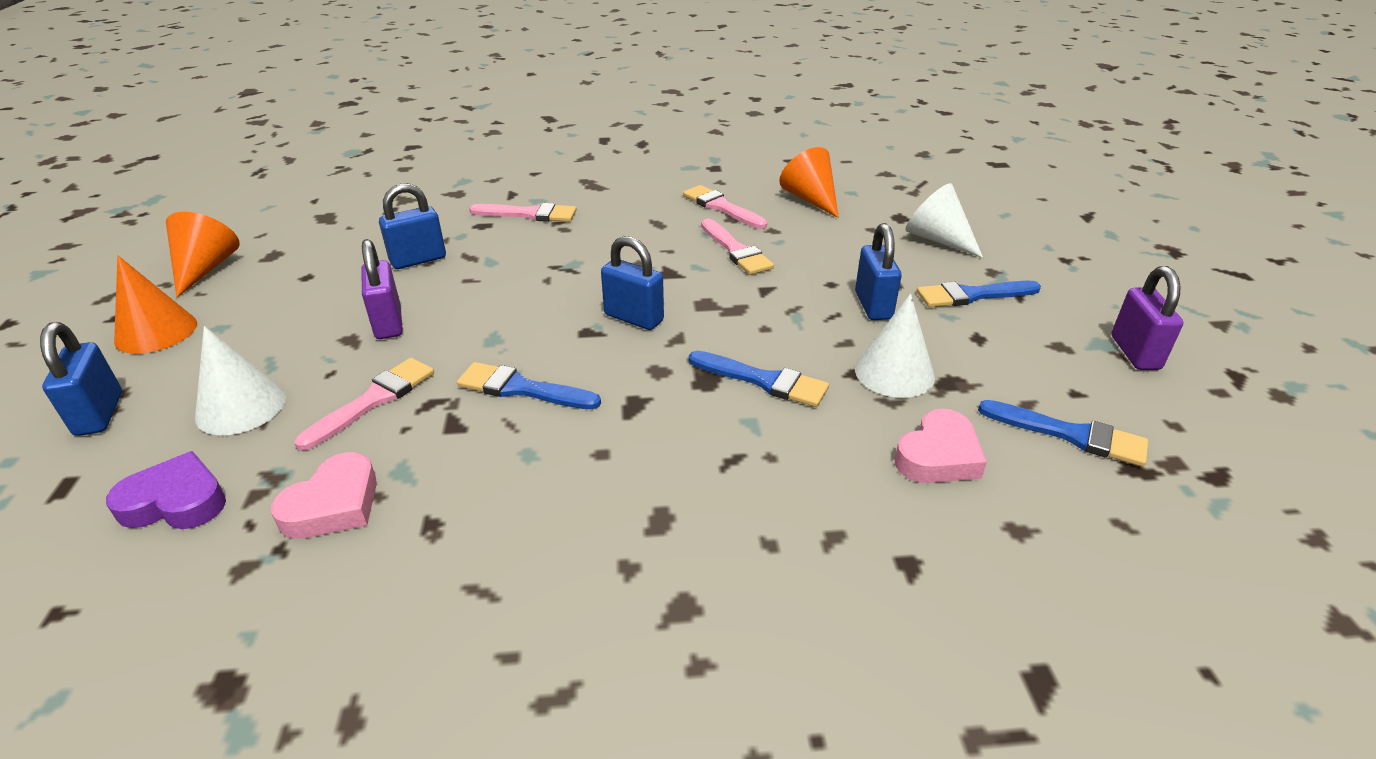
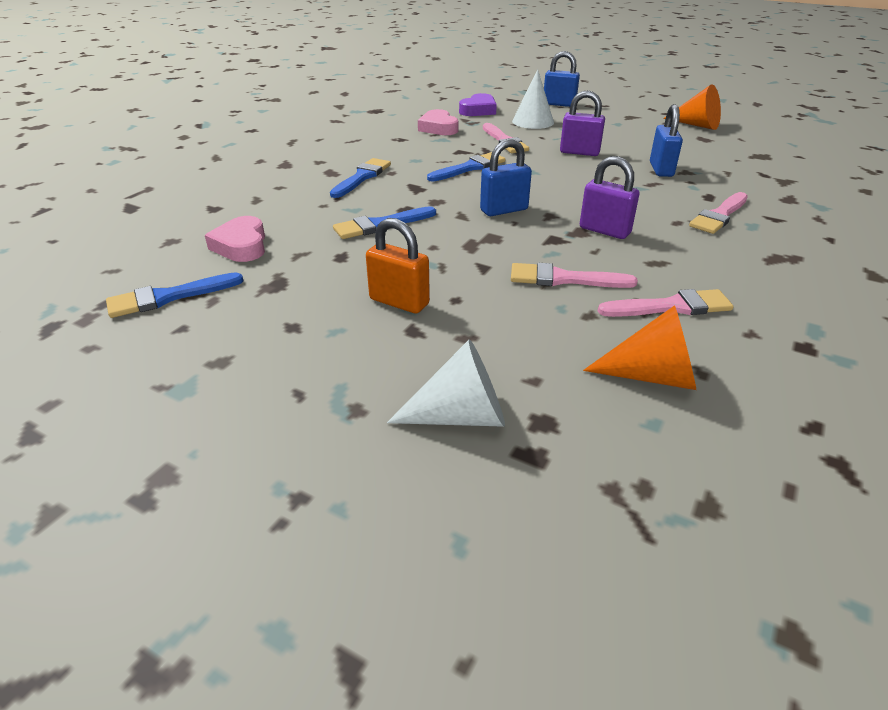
camera: 125 degrees right, 0 degrees up
orange cone [114,256,197,354] -> none
blue padlock [855,223,902,320] -> orange padlock [366,218,430,314]
white cone [855,293,935,398] -> none
blue brush [917,281,1041,307] -> blue brush moved to [330,158,391,198]
purple padlock [1112,266,1184,370] -> purple padlock moved to [580,156,640,239]

